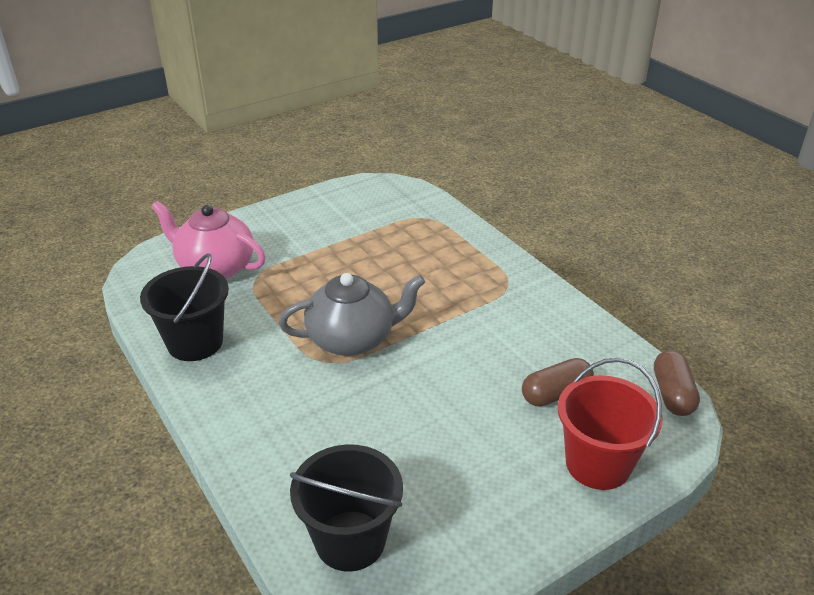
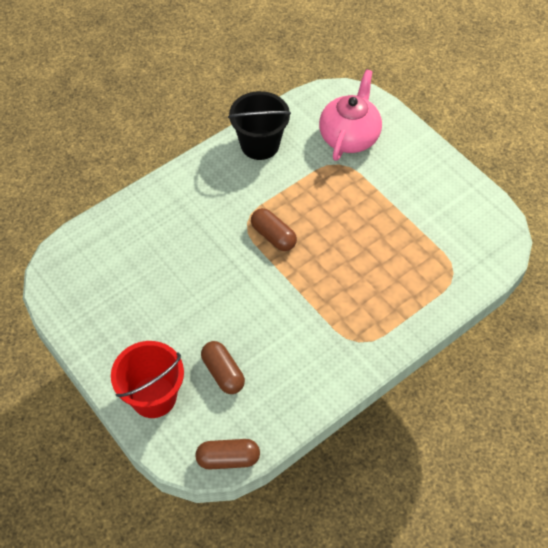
camera: 85 degrees right, 20 degrees up
grey teapot [279,273,425,356] -> brown capsule [251,208,297,251]
black bucket [290,444,403,572] -> none

